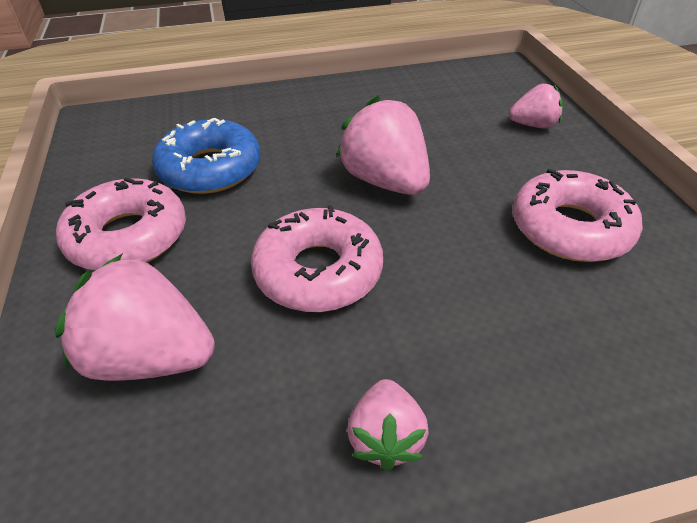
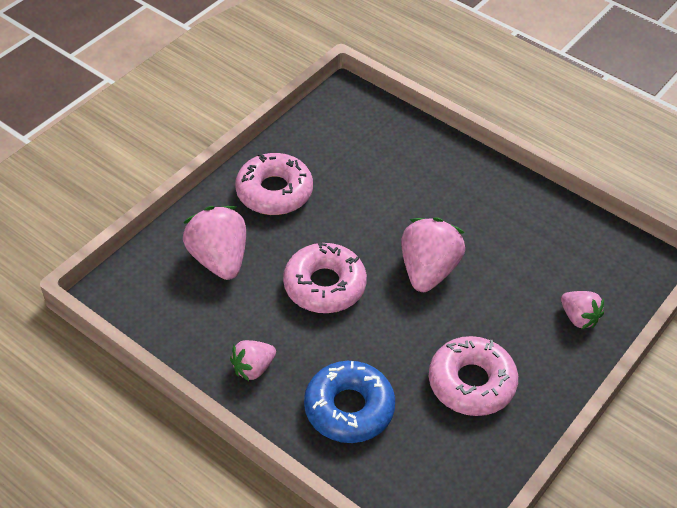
camera: 50 degrees right, 5 degrees up
blue donut [152,118,261,194] -> blue donut moved to [304,361,395,443]

